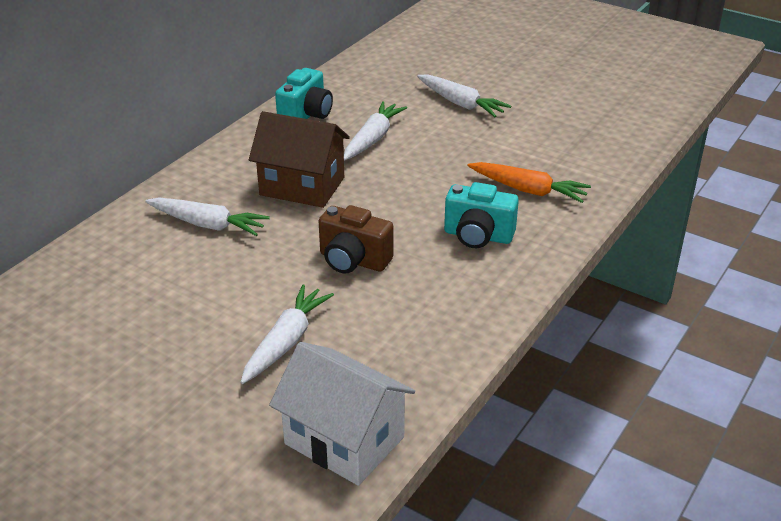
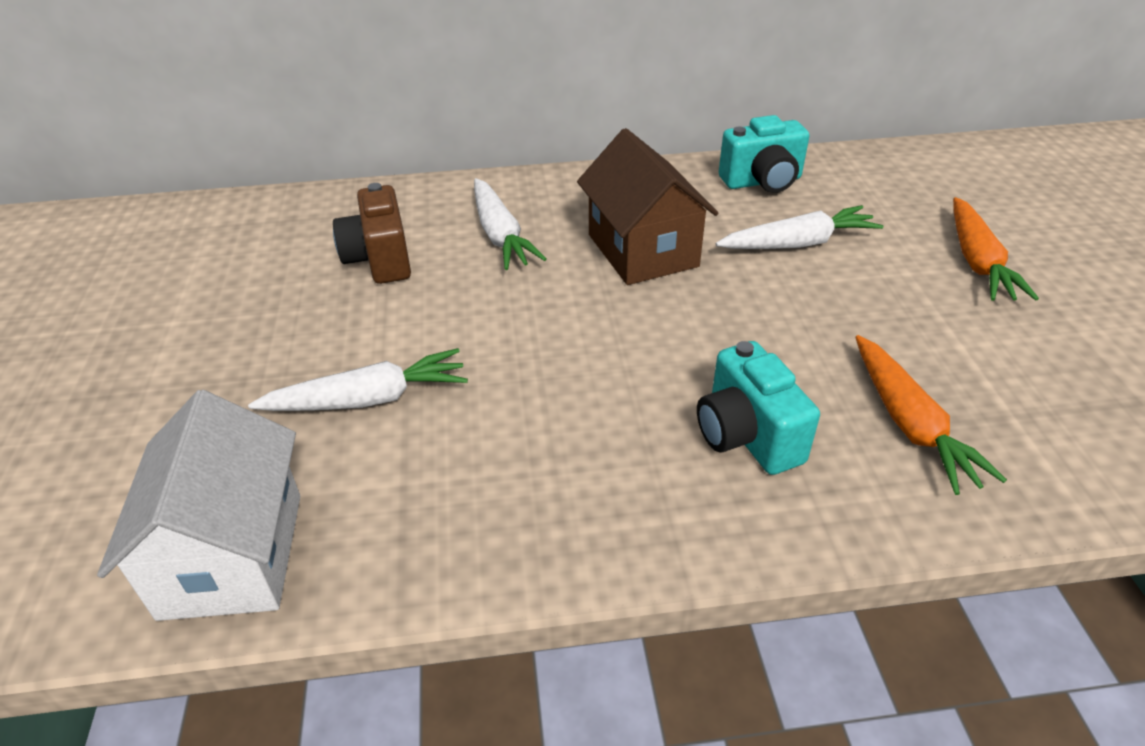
camera: 50 degrees right, 5 degrees up
brown camera [319,205,393,273] -> brown camera moved to [333,183,411,284]
white carrot [417,74,511,117] -> orange carrot [953,197,1039,301]

